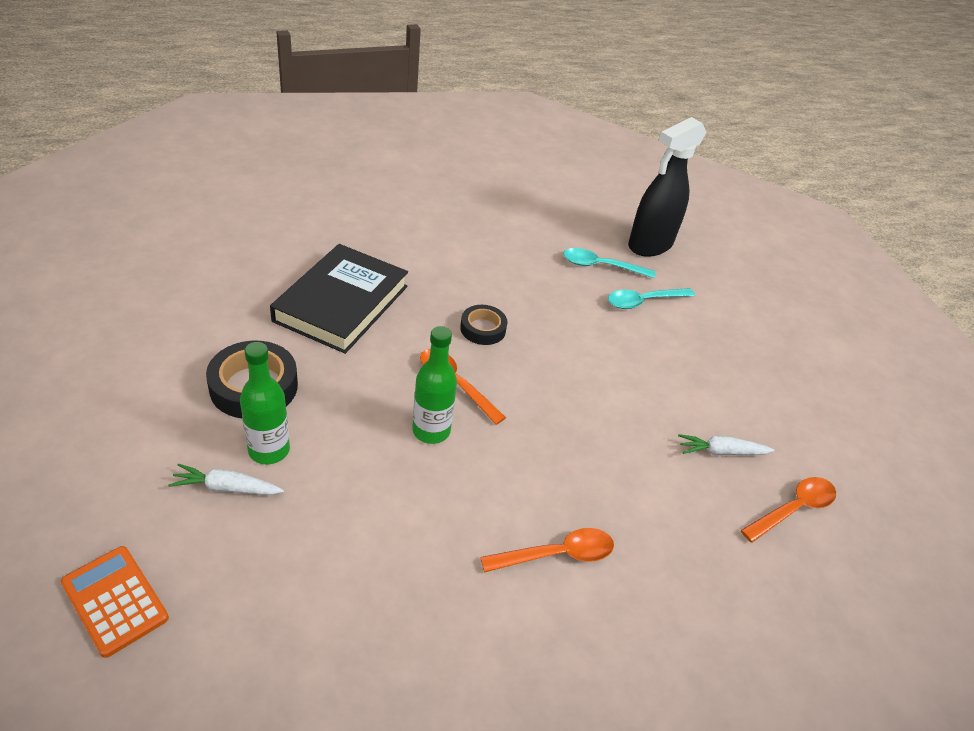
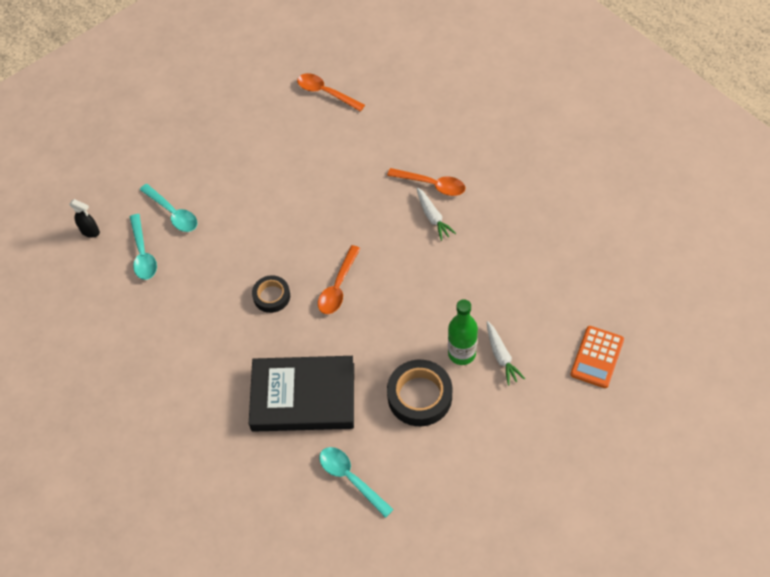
camera: 105 degrees left, 15 degrees up
green bottle [412,326,457,444] -> none
orange spoon [480,528,614,573] -> orange spoon turned 150 degrees clockwise [387,168,466,196]
black spray bottle [628,117,706,257] -> black spray bottle [69,199,100,238], size x0.42
white carrot [678,434,775,455] -> white carrot moved to [417,187,456,241]
none -> turquoise spoon [319,447,394,518]

